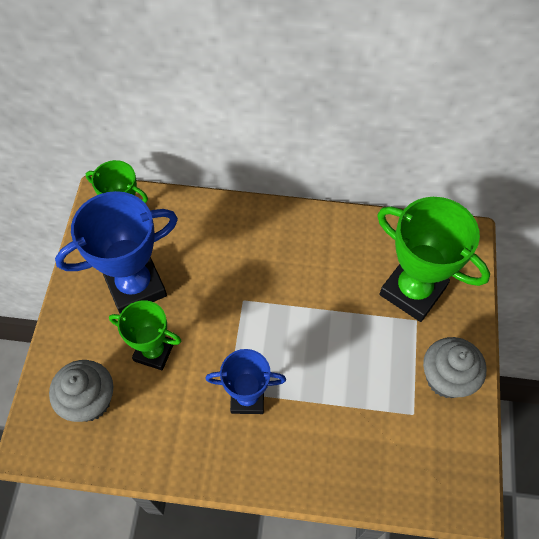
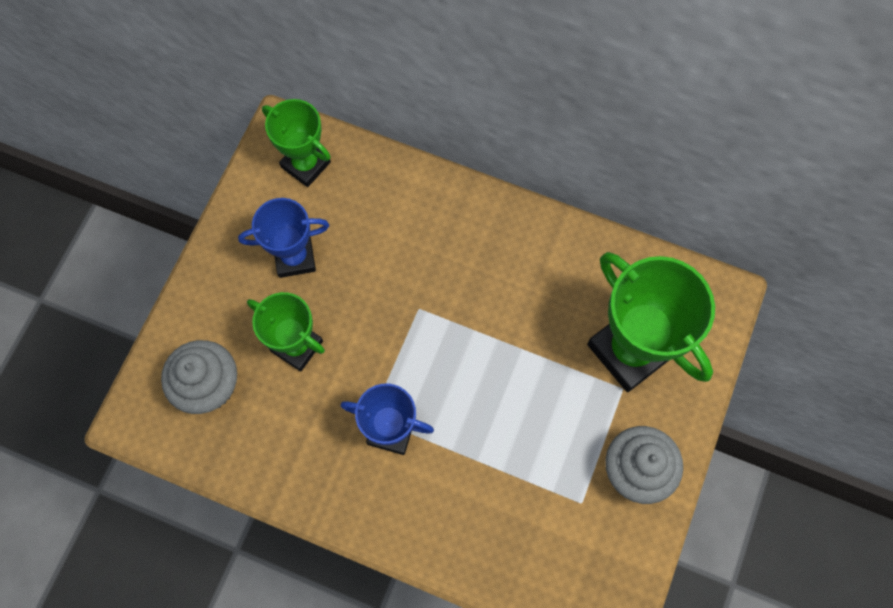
camera: 15 degrees right, 10 degrees up
blue trophy [55,191,178,314] -> blue trophy [238,198,329,278], size x0.61

